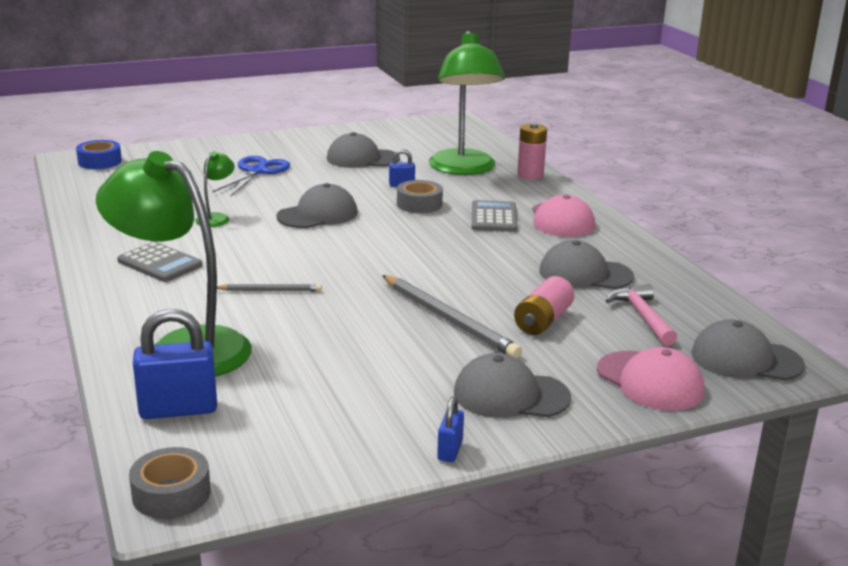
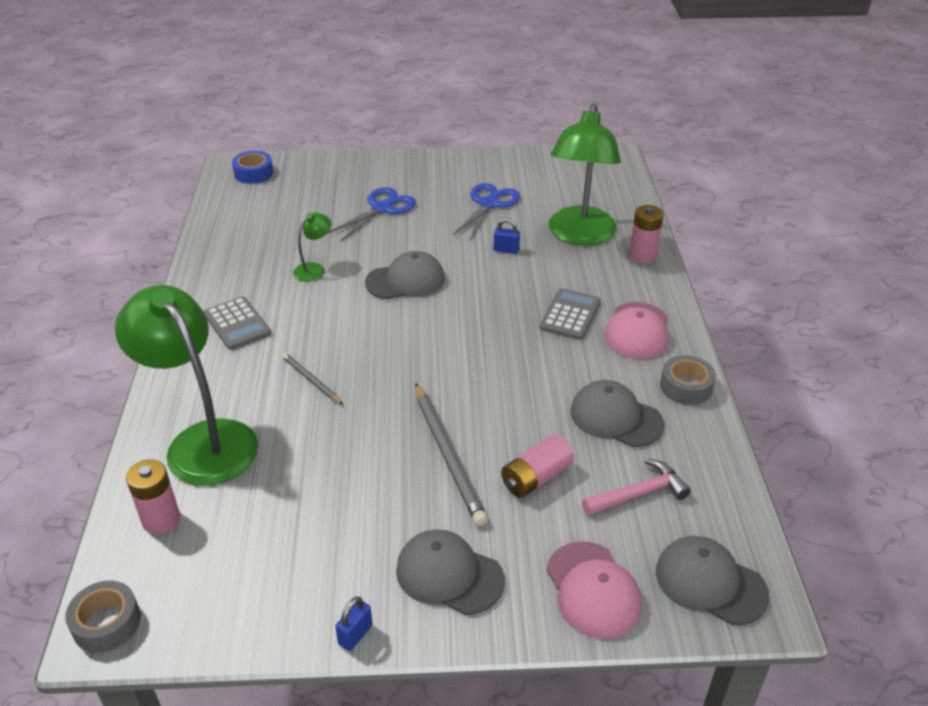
camera: 20 degrees right, 15 degrees up
blue padlock [133,309,217,419] -> pink battery [126,459,180,534]
grey pencil [217,284,322,291] -> grey pencil turned 150 degrees counterclockwise [282,353,343,405]
grey cap [327,132,400,168] -> blue scissors [453,183,520,240]
grey tape [397,180,443,213] -> grey tape moved to [660,355,716,405]
pink hammer [605,284,677,346] -> pink hammer turned 60 degrees clockwise [582,459,691,516]

